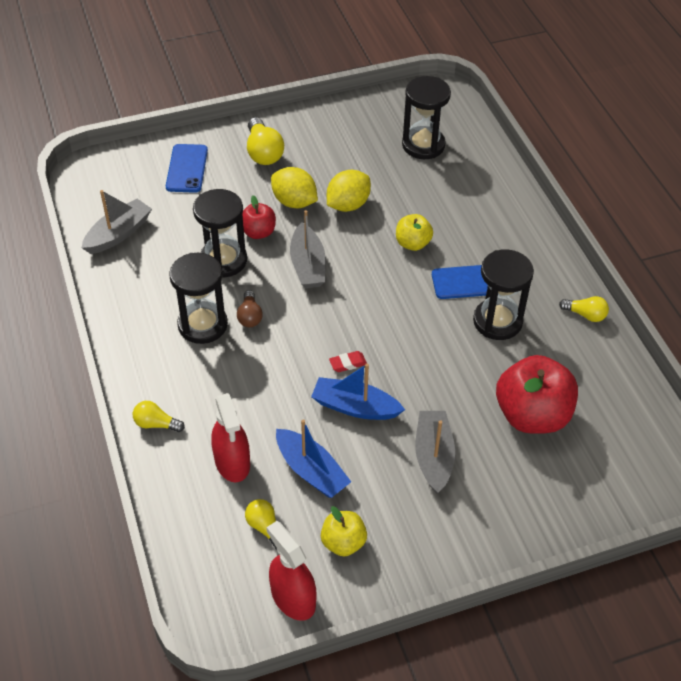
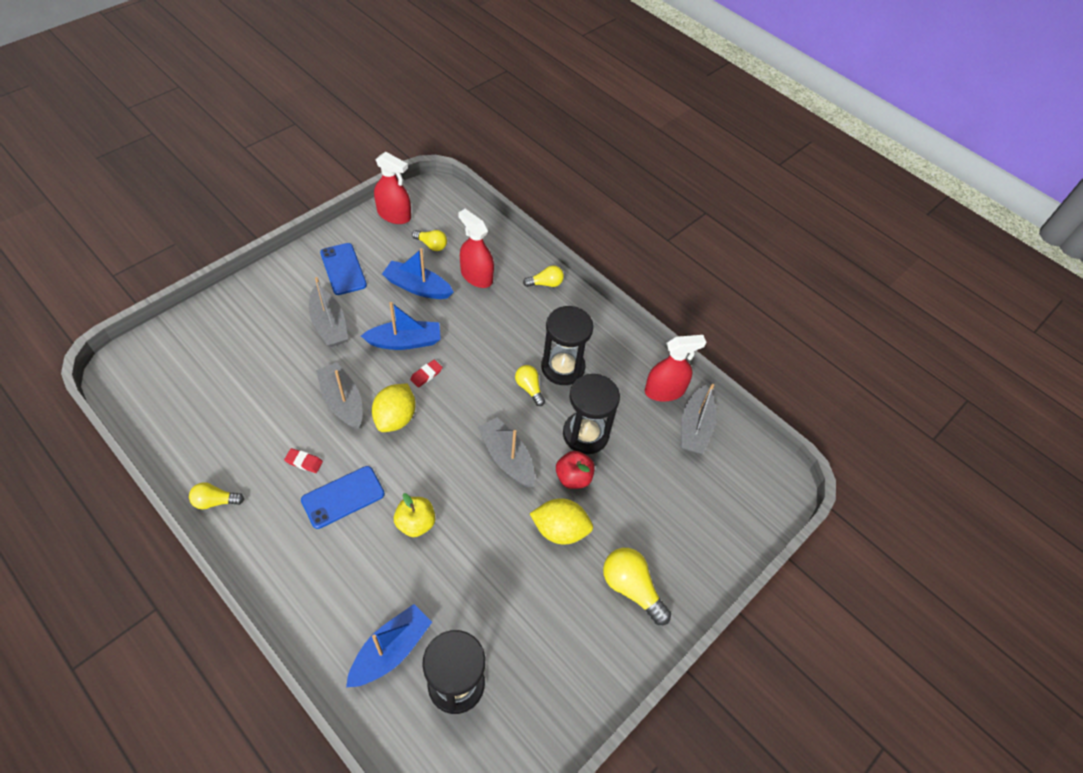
camera: 150 degrees right, 5 degrees up
blue phone [166,144,208,193] -> blue phone moved to [320,243,367,295]
brown light bulb [237,290,263,327] -> yellow light bulb [515,365,545,406]
yellow apple [321,506,367,557] -> none
yellow lemon [327,170,371,212] -> yellow lemon moved to [372,384,416,432]
black hourglass [473,249,534,340] -> red eraser [284,448,323,473]
red apple [496,355,578,434] -> none
none -> grey boat [316,362,363,430]
none -> blue boat [346,604,432,688]
none -> red spray bottle [645,335,706,402]

